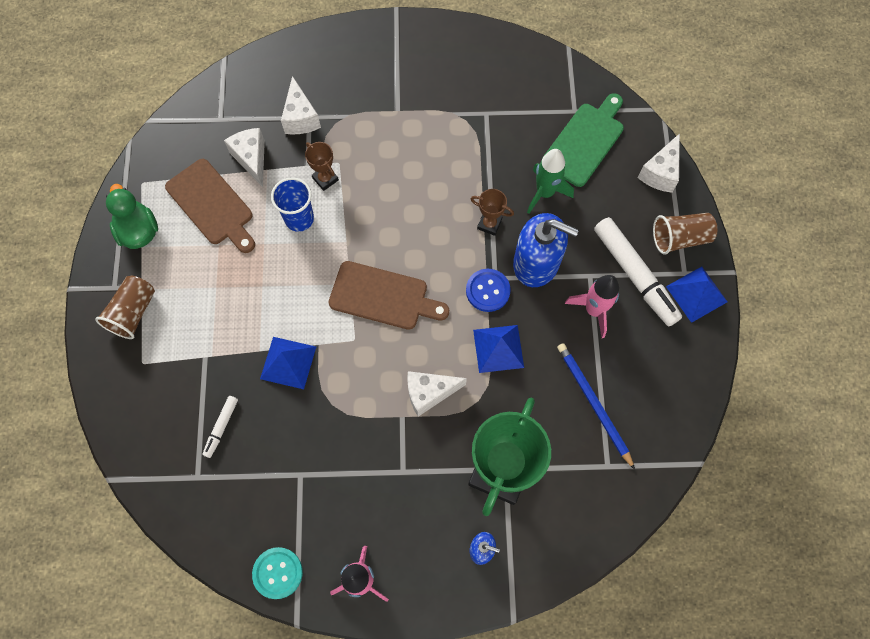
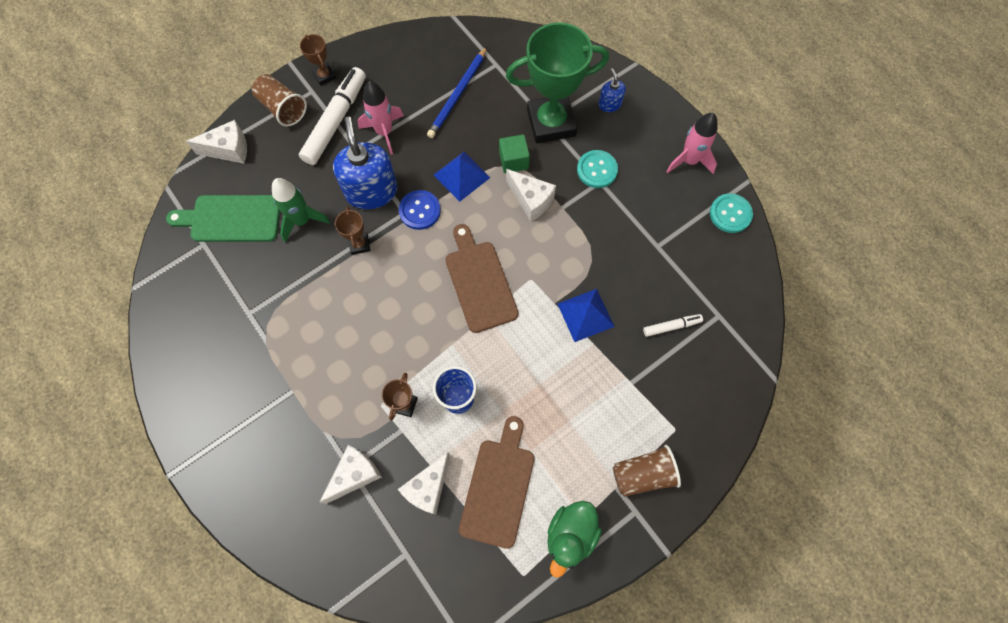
camera: 125 degrees left, 0 degrees up
blue pyramid [666,267,727,323] -> brown trophy [300,34,336,86]
none -> green cube [499,134,530,173]
none -> turquoise button [577,150,618,188]

